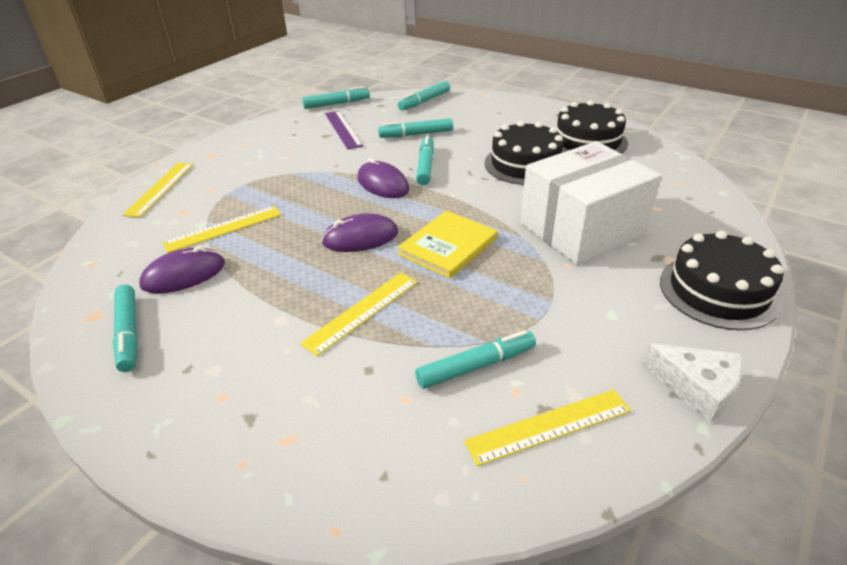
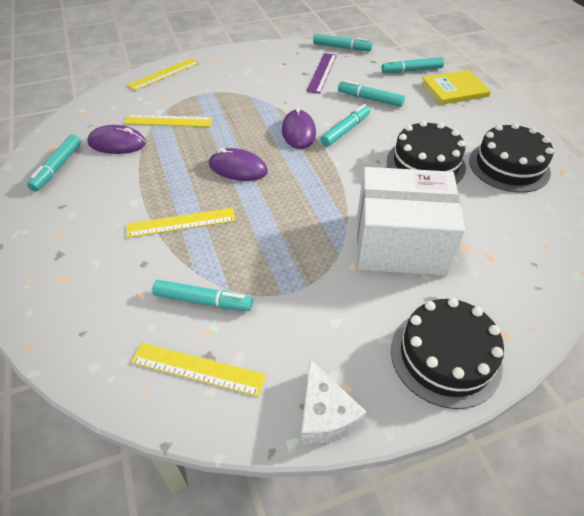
camera: 35 degrees right, 10 degrees up
yellow book [397,211,498,278] -> yellow book moved to [421,70,491,105]

